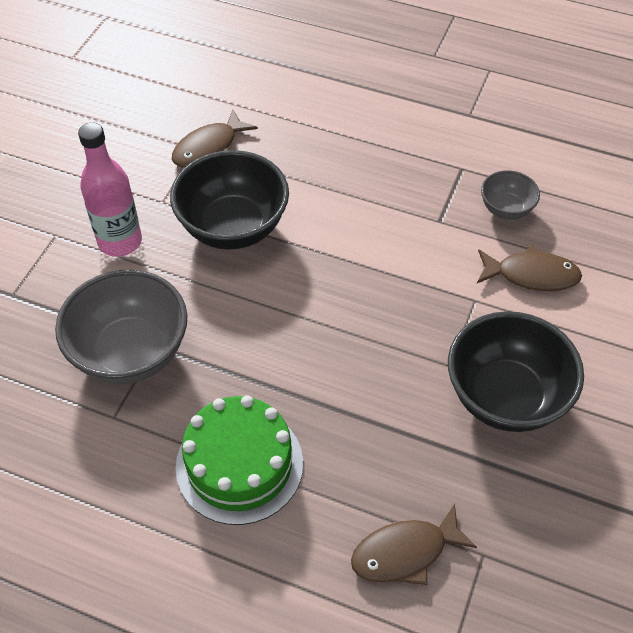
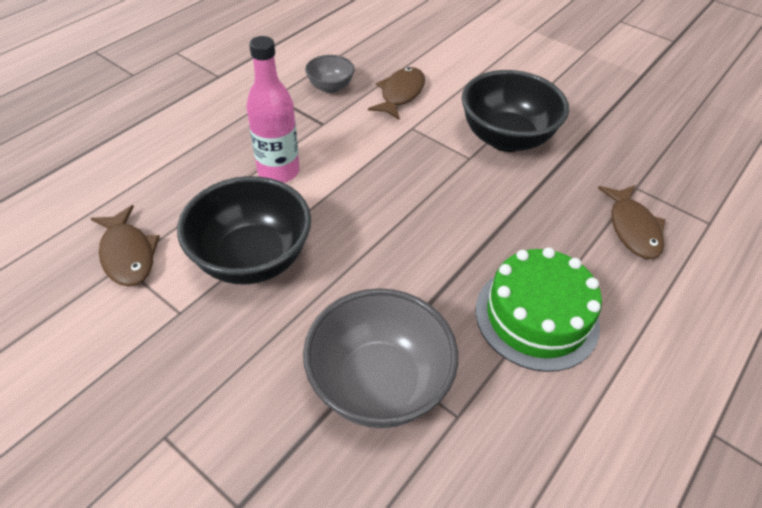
camera: 75 degrees left, 5 degrees down
pink bottle [78,123,142,257] -> pink bottle moved to [246,36,300,183]

